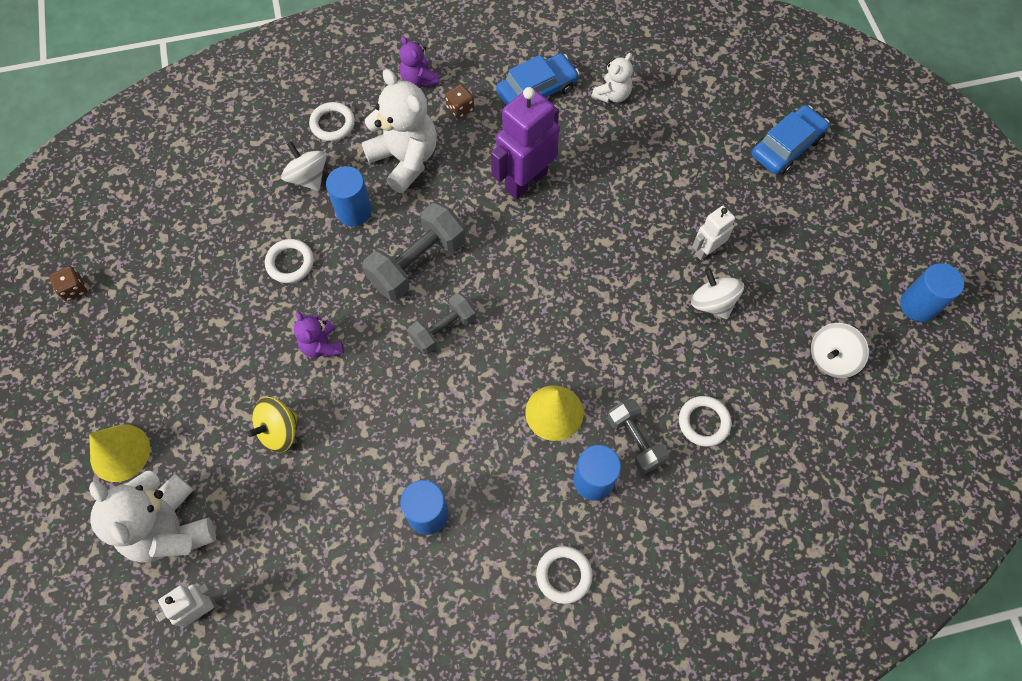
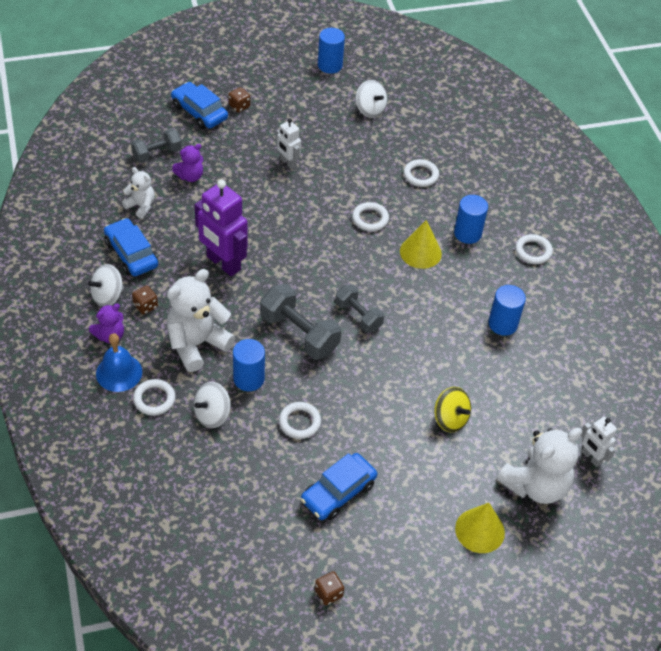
camera: 95 degrees left, 15 degrees down
purple teddy bear [294,311,344,358] -> purple teddy bear moved to [172,144,203,182]
grey dumbbell [607,399,669,474] -> grey dumbbell moved to [131,128,182,163]
white spinning top [691,268,744,319] -> white spinning top moved to [88,264,124,306]
none -> blue bell [96,333,142,392]
none -> brown dice [229,87,250,112]
none -> blue car [301,453,377,520]
none -> white ring [352,202,389,231]

